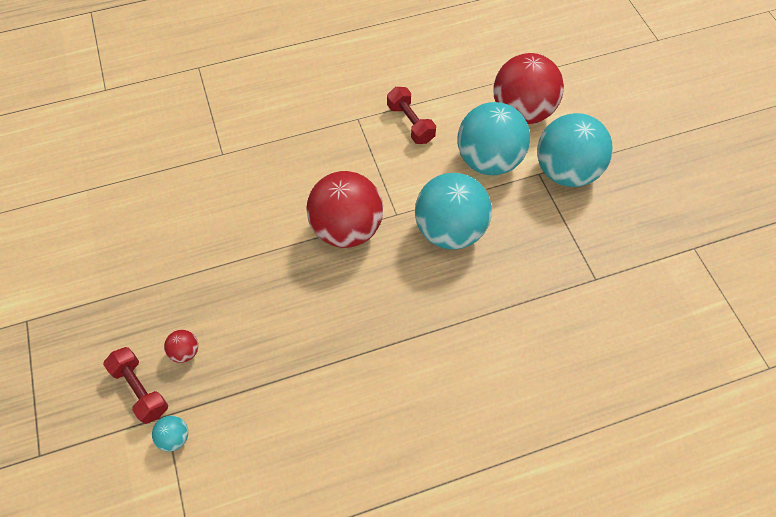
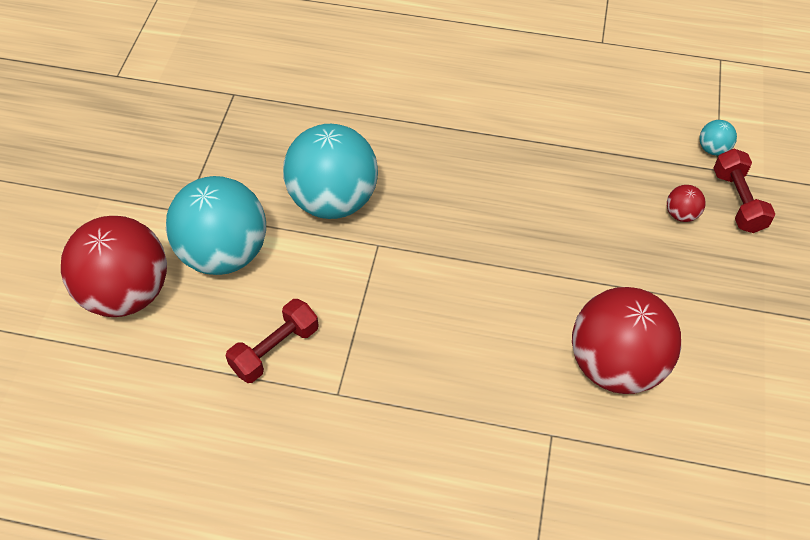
camera: 150 degrees left, 5 degrees down
red ball [306,171,383,248] -> red ball moved to [572,287,681,394]
red dumbbell [387,87,436,144] -> red dumbbell turned 45 degrees clockwise [225,299,319,383]
turquoise ball [537,113,613,187] -> none

